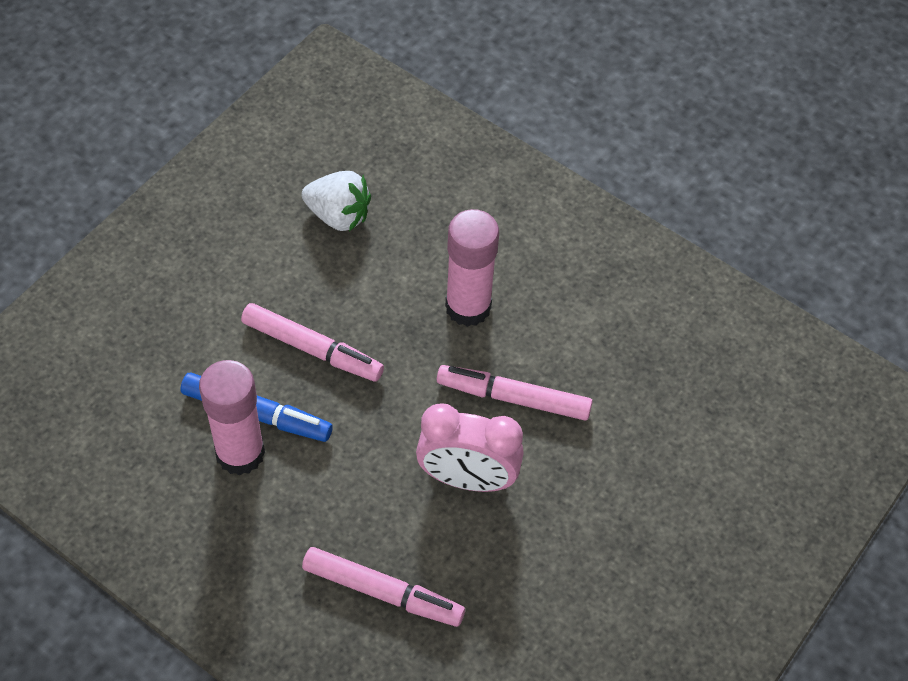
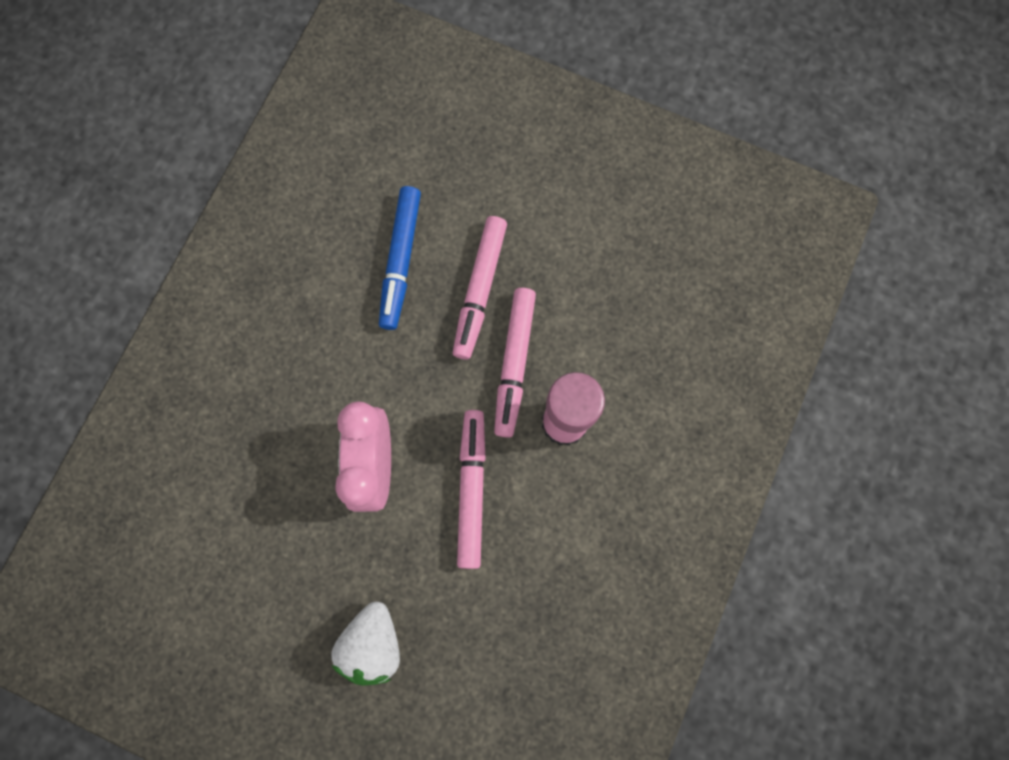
camera: 80 degrees right, 20 degrees up
pink glue stick [199,360,265,475] -> none
white strawberry [302,171,371,231] -> white strawberry moved to [331,602,400,686]
pink marker [302,547,465,627] -> pink marker moved to [494,288,536,438]

